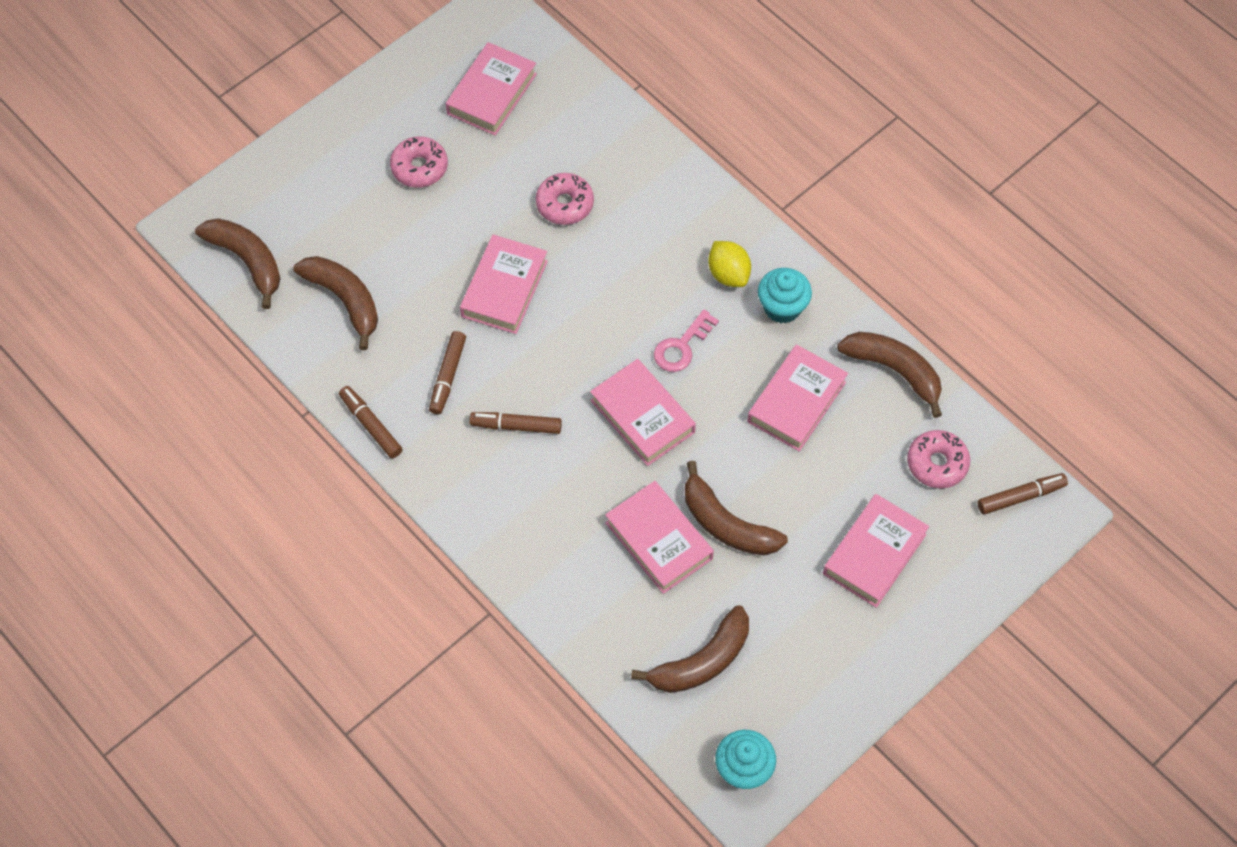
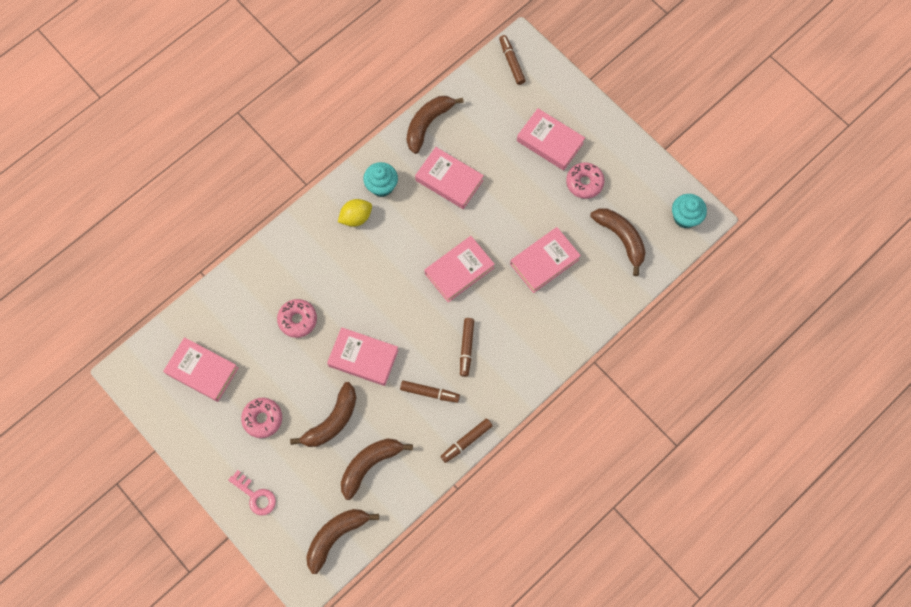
camera: 90 degrees left, 10 degrees up
pink key [654,309,719,372] -> pink key moved to [228,470,276,516]
brown banana [685,461,788,555] -> brown banana moved to [290,382,356,447]
pink donut [907,430,970,489] -> pink donut moved to [566,162,605,199]

